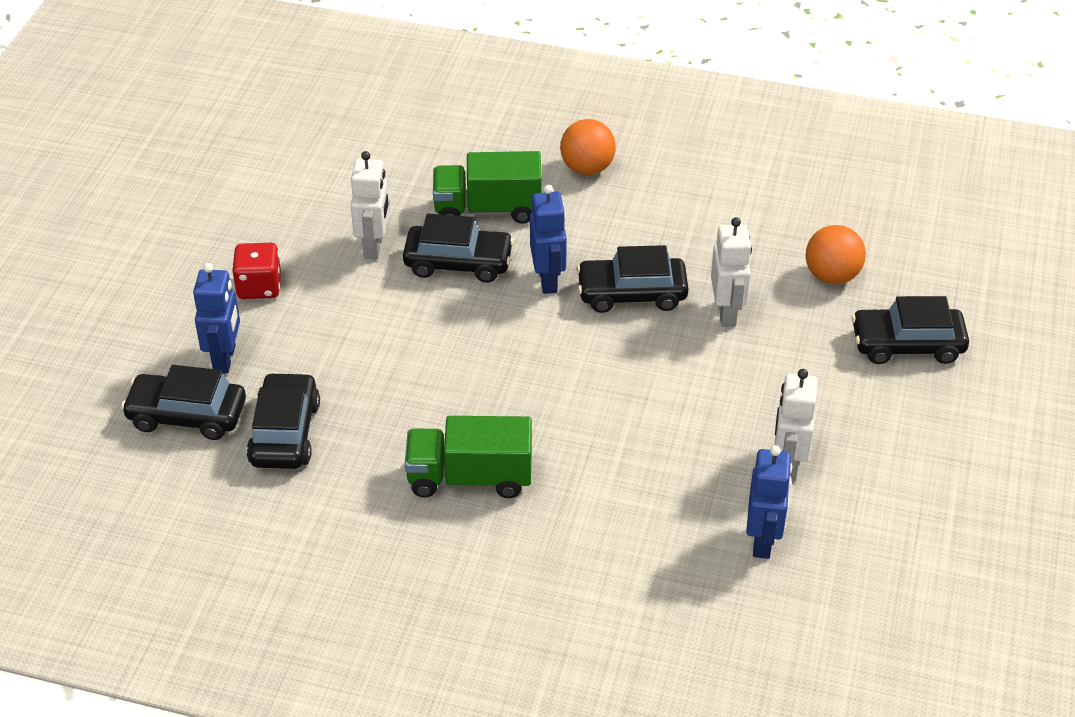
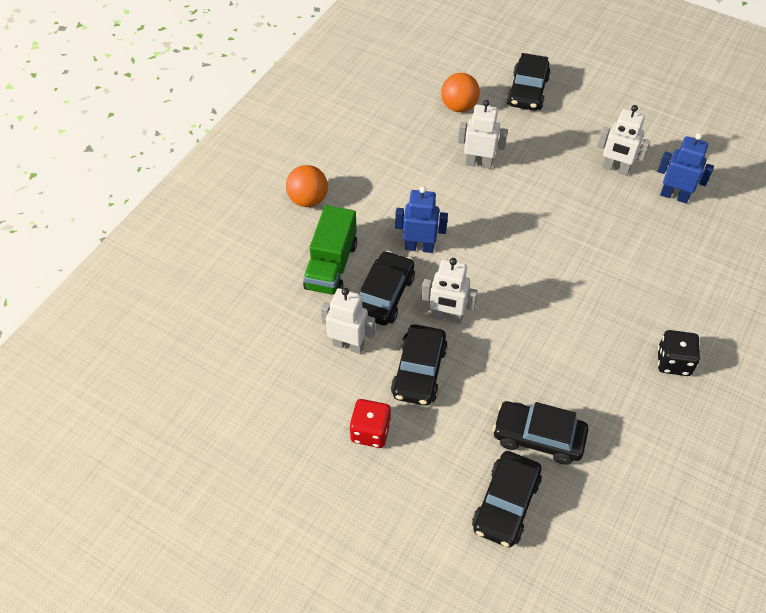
camera: 75 degrees left, 10 degrees up
blue robot [193,263,240,374] -> none
green truck [405,416,532,498] -> none
black car [576,245,688,313] -> black car moved to [391,324,448,406]
none -> white robot [422,258,478,324]
none -> black dice [658,330,700,376]

